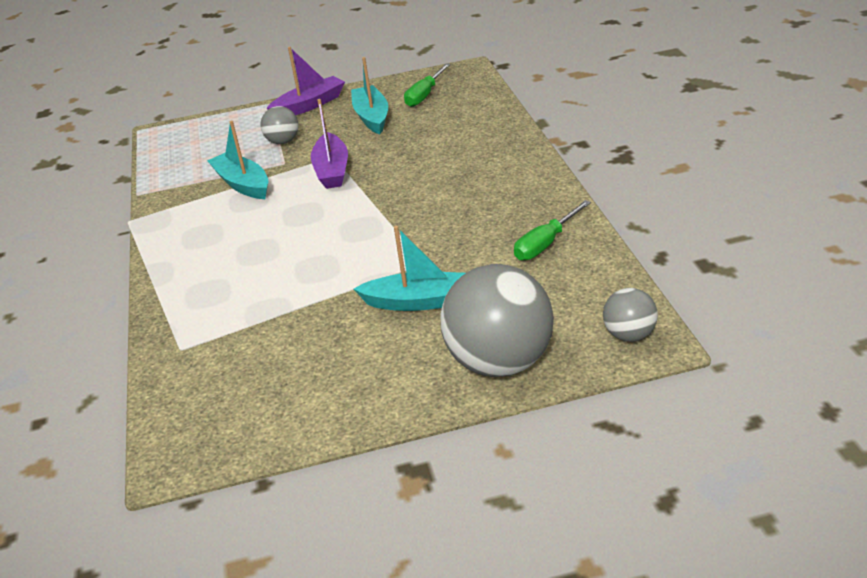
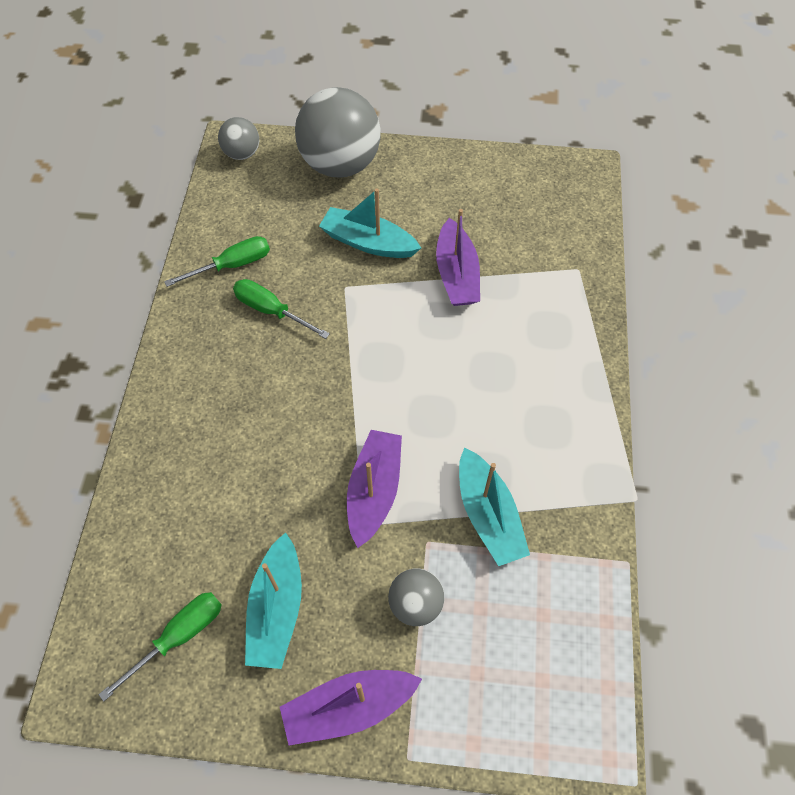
camera: 165 degrees left, 25 degrees up
none -> green screwdriver [233,279,330,339]
none -> purple boat [436,209,480,306]

